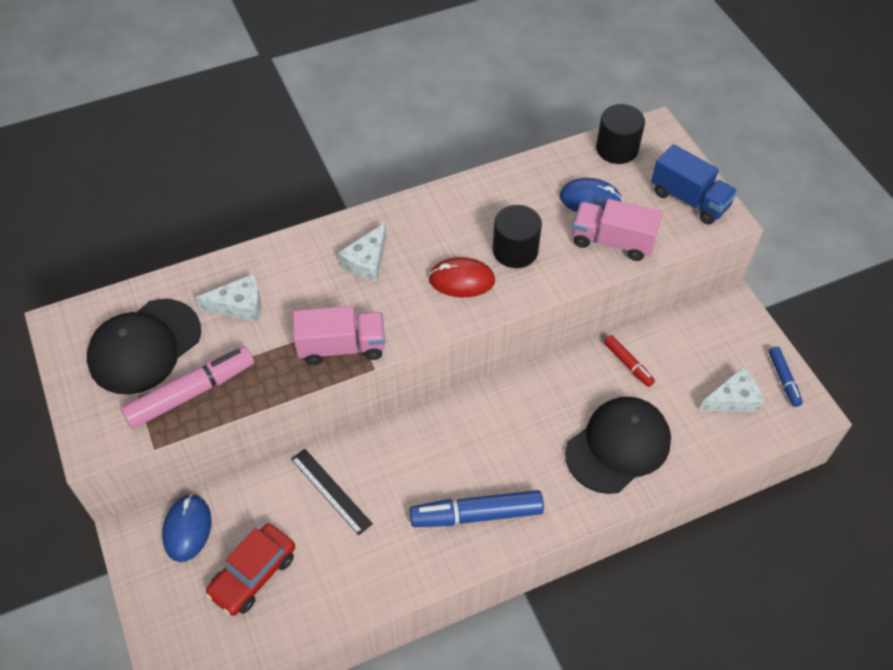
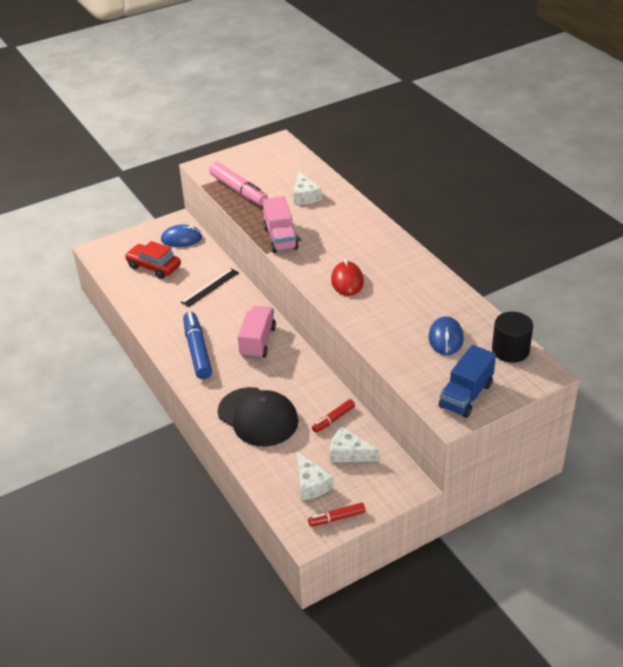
camera: 85 degrees right, 15 degrees down
black cap [87,299,201,394] -> none
white cheese [338,222,387,282] -> white cheese moved to [330,427,379,462]
black cylinder [493,205,542,268] -> none
pink truck [573,199,662,261] -> pink truck moved to [238,306,276,359]
blue marker [769,347,803,407] -> red marker [308,503,366,527]

